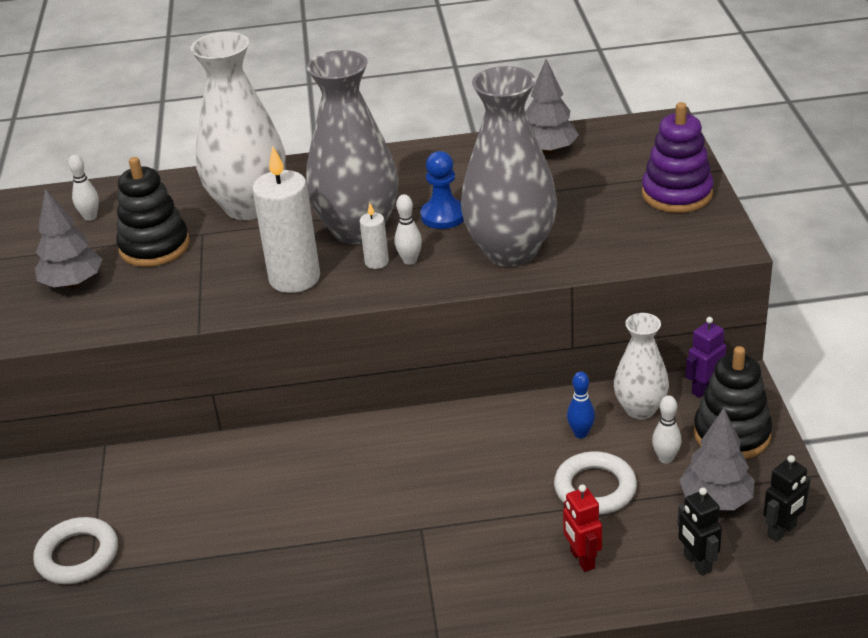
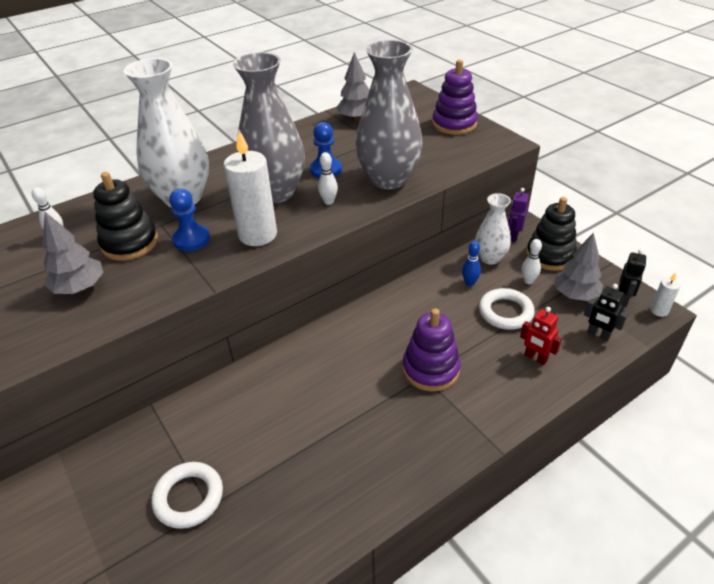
camera: 30 degrees left, 5 degrees up
white candle [360,203,389,269] -> white candle moved to [650,272,680,317]
none -> blue pawn [169,189,210,251]
none -> purple stacking toy [402,308,461,392]

